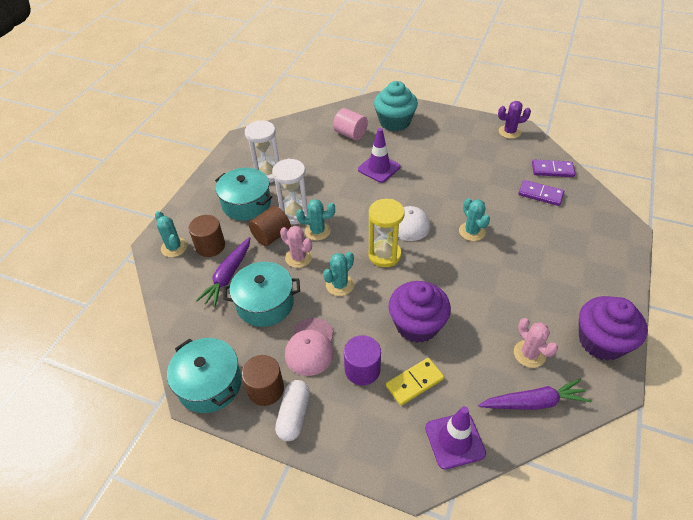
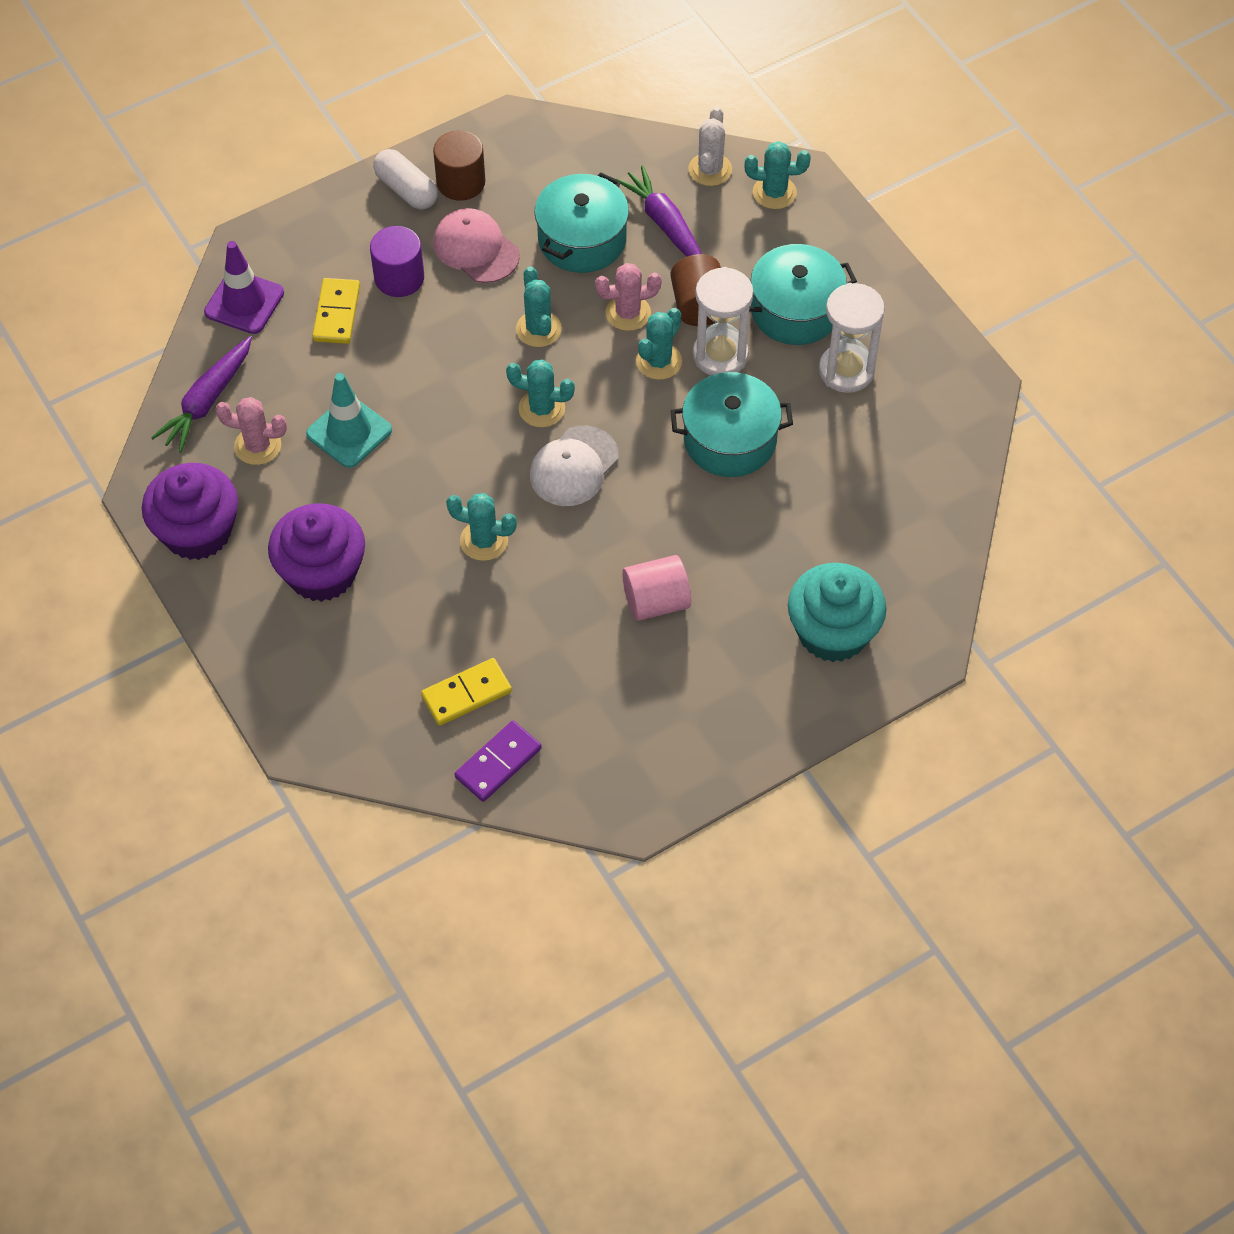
camera: 125 degrees right, 10 degrees up
turquoise pot [167,338,242,413] -> turquoise pot moved to [671,372,793,477]
brown cylinder [189,215,225,257] -> none
pink cylinder [333,108,368,140] -> pink cylinder moved to [622,555,691,621]
purple traffic cone [358,128,401,183] -> none
yellow hourglass [368,199,405,267] -> turquoise cactus [506,360,575,428]
purple cupcake [388,281,451,343] -> purple cupcake moved to [268,503,365,602]
purple cactus [498,101,531,139] -> none
purple domino [518,180,564,206] -> yellow domino [421,658,512,726]
none -> turquoise traffic cone [306,373,392,468]
none -> white cactus [688,106,732,186]

